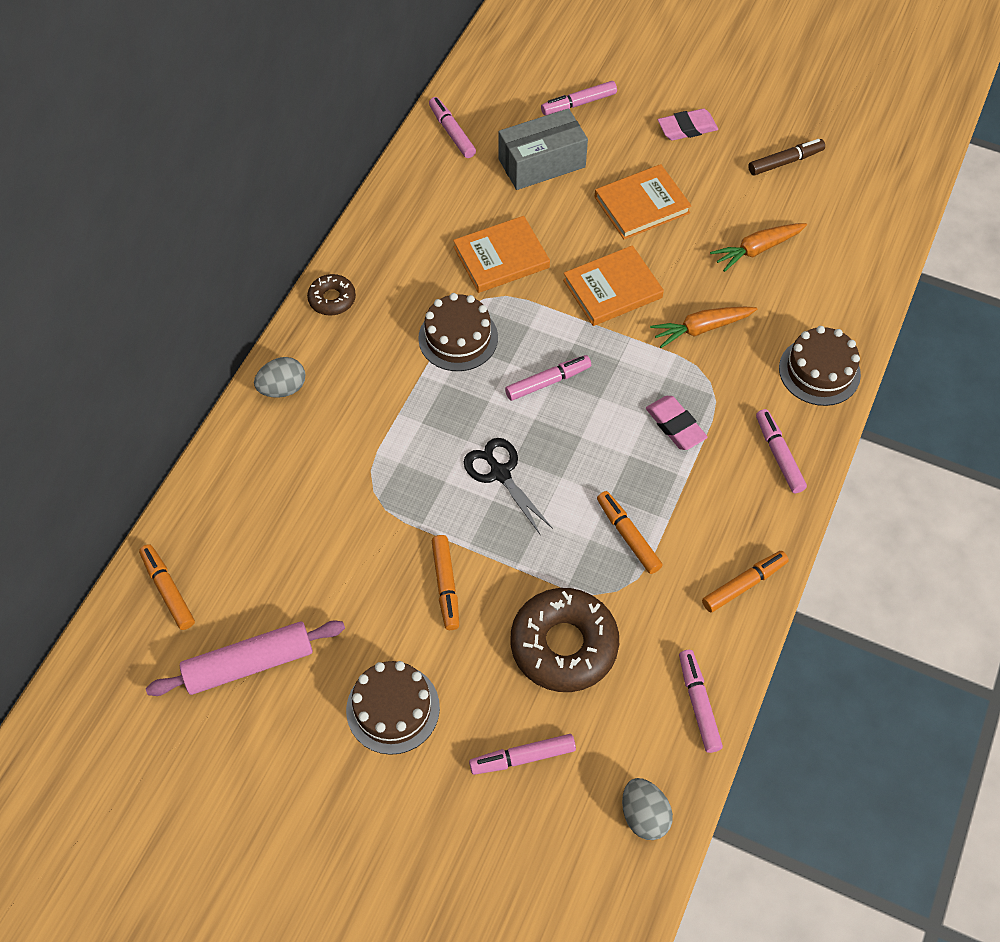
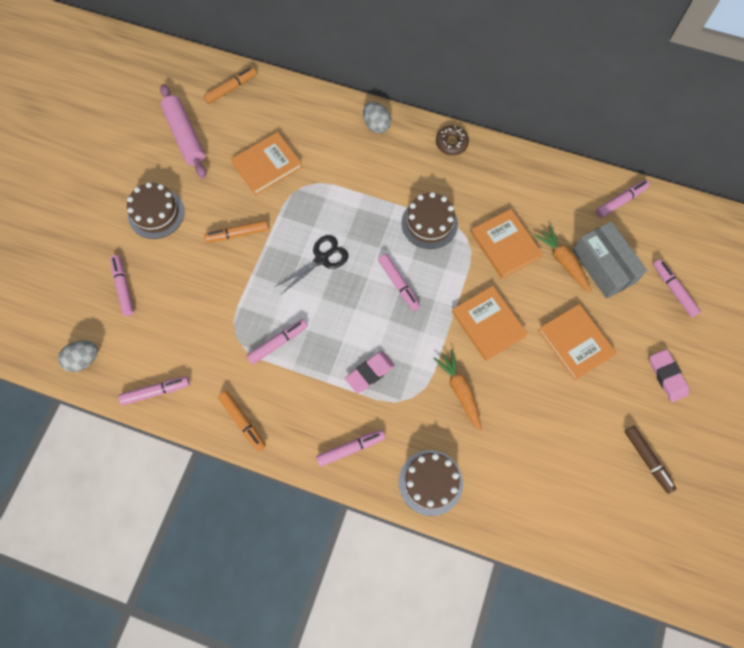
camera: 85 degrees right, 10 degrees up
brown donut [511,588,619,692] -> none
orange marker [597,491,663,574] -> pink marker [246,319,308,365]
orange carrot [710,223,807,272] -> orange carrot moved to [534,225,592,293]
none -> orange book [231,132,302,195]

